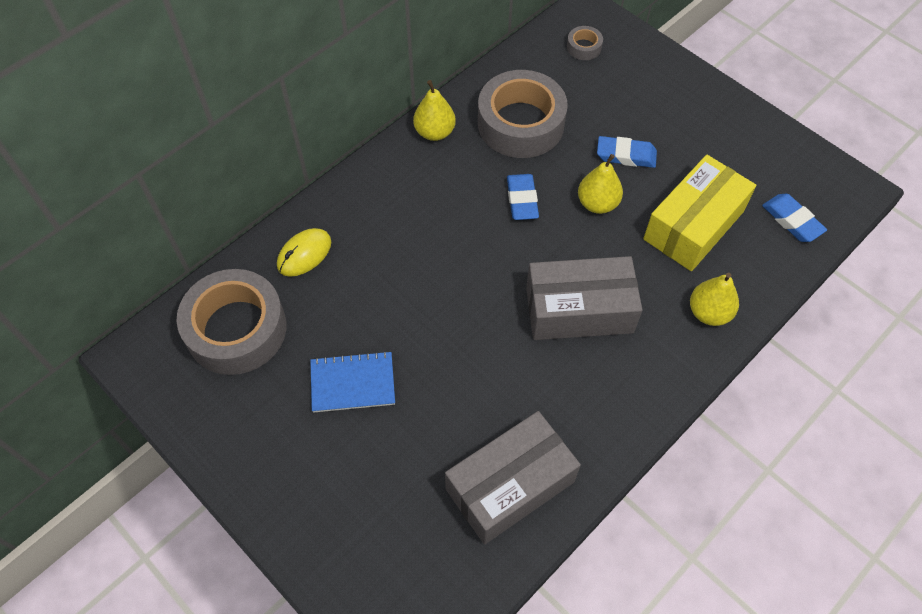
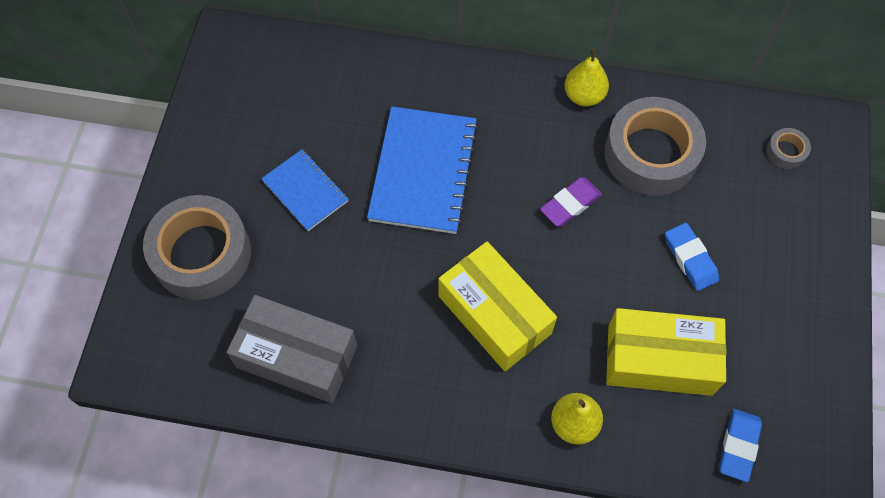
camera: 55 degrees right, 5 degrees up
grey tape [177,269,286,375] -> grey tape moved to [143,195,251,300]
yellow mouse [277,228,331,277] -> none
blue eraser [507,174,539,220] -> purple eraser [540,177,602,227]
grey box [526,256,643,340] -> yellow box [438,241,557,371]
yellow pear [578,154,623,214] -> none
none -> blue notebook [367,106,478,234]

